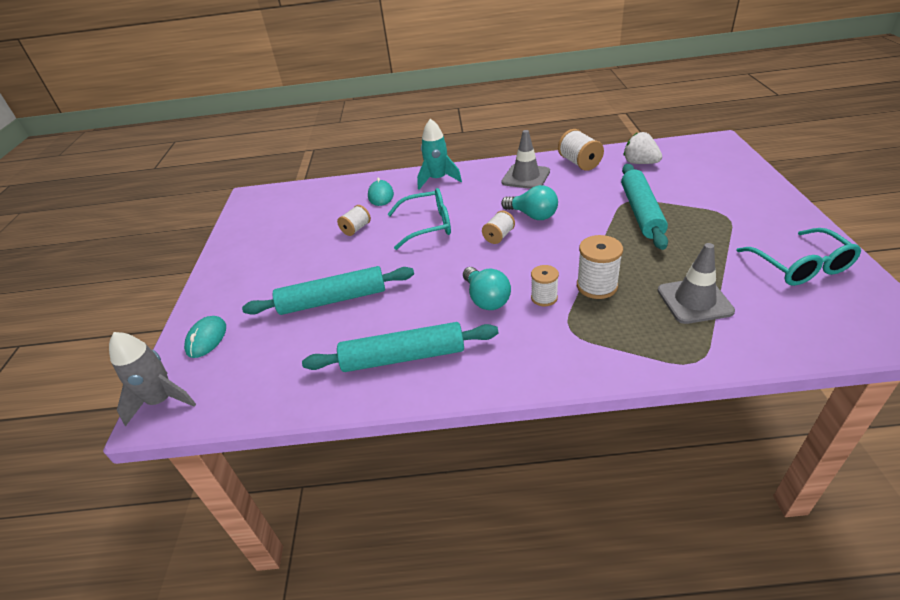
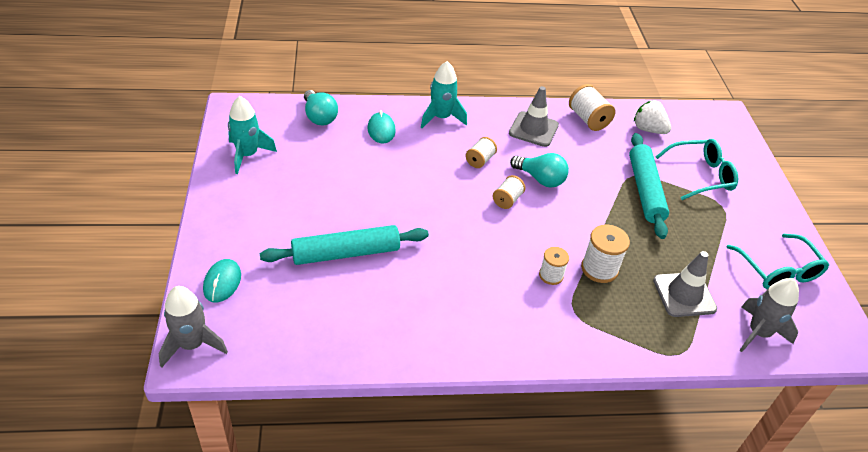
camera: 10 degrees left, 5 degrees up
turquoise rolling pin [302,322,498,372] -> none
white spool [337,205,371,236] -> white spool moved to [465,137,497,168]
turquoise glasses [387,188,451,250] -> turquoise glasses moved to [655,139,738,200]
turquoise light bulb [463,267,511,310] -> turquoise light bulb moved to [304,90,338,126]
none -> turquoise rocket [228,96,277,174]
none -> grey rocket [740,278,799,352]

